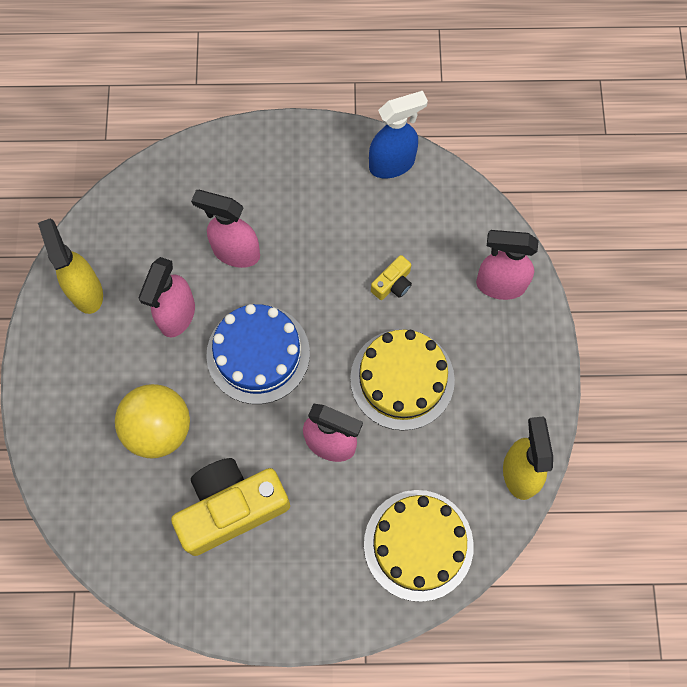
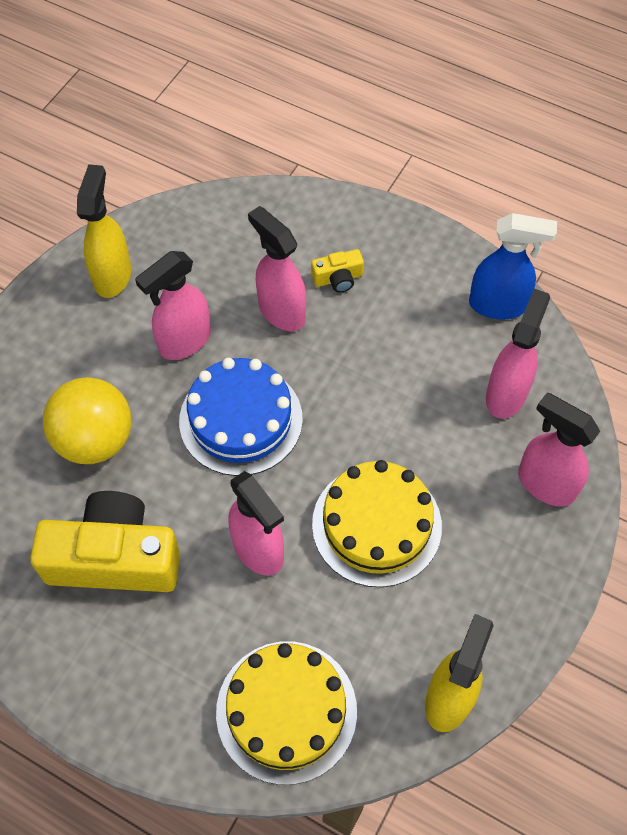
camera: 30 degrees right, 10 degrees down
yellow camera [371,255,412,300] -> yellow camera moved to [311,249,364,293]
none -> pink spray bottle [486,288,550,419]

